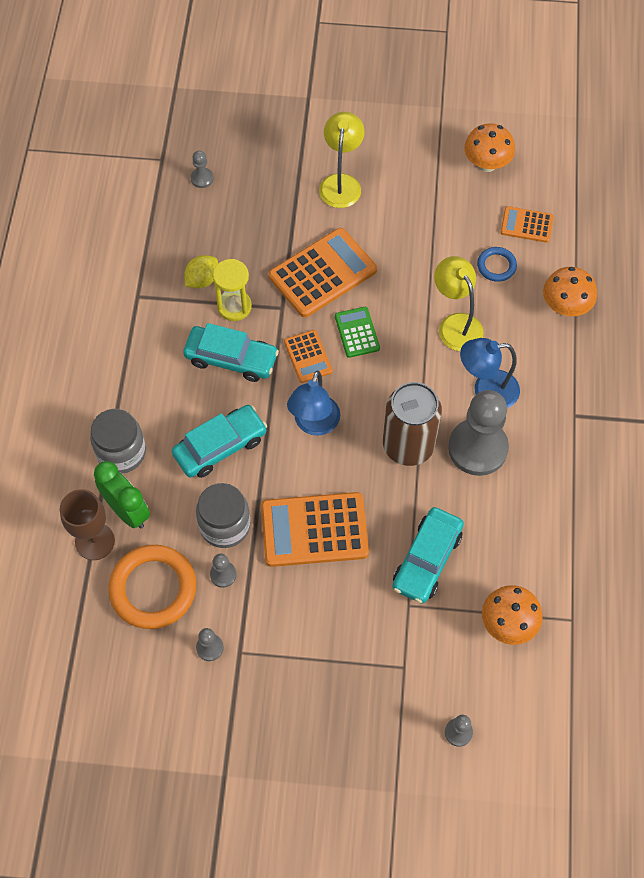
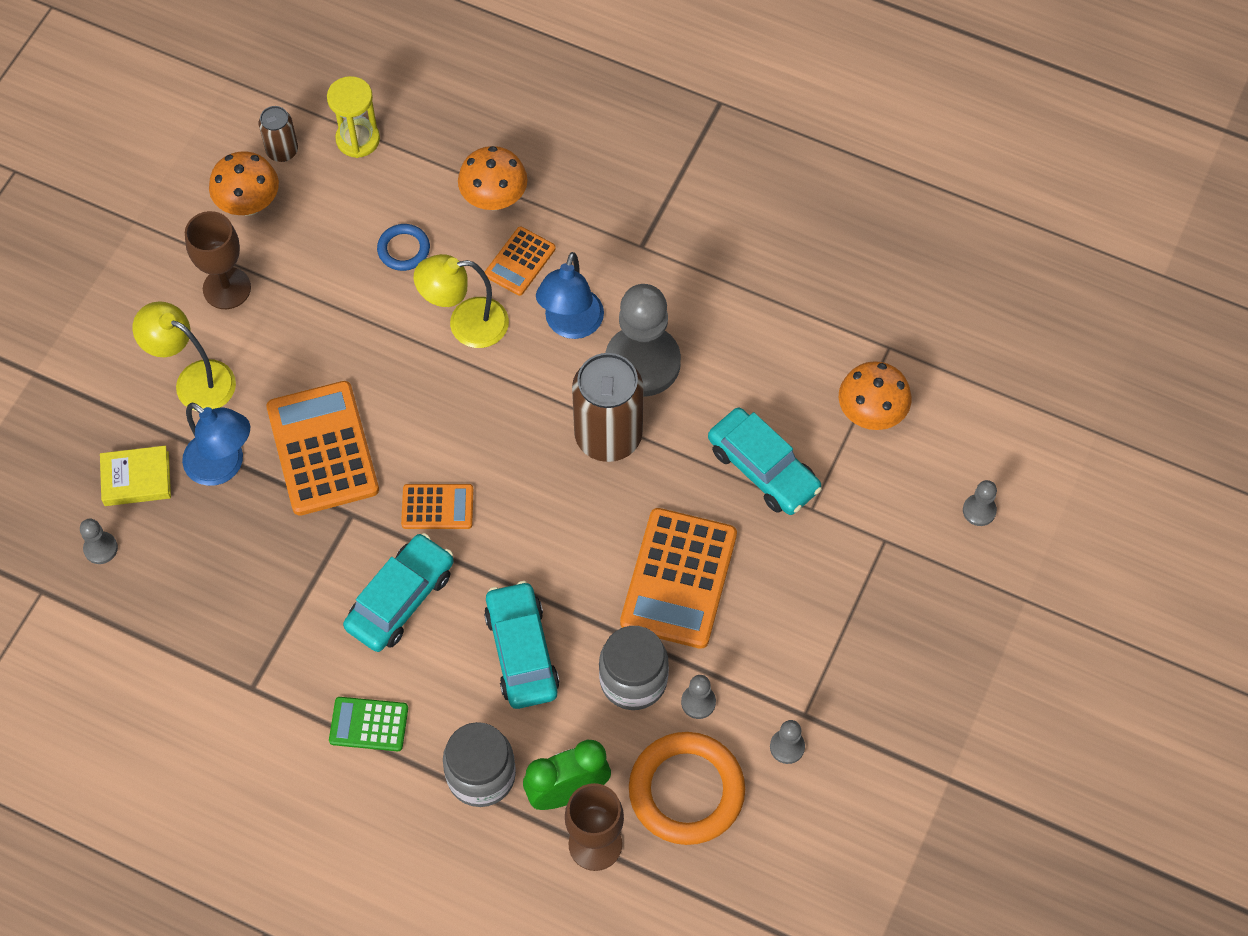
camera: 70 degrees left, 0 degrees up
yellow lemon [184,255,218,288] -> none
yellow hourglass [213,259,252,321] -> yellow hourglass moved to [327,76,380,158]
blue lamp [287,371,340,436] -> blue lamp moved to [182,402,250,486]
green calculator [335,307,380,358] -> green calculator moved to [329,697,408,751]
orange calculator [501,206,554,243] -> orange calculator moved to [485,227,556,296]
none -> yellow book [100,446,171,506]
none -> brown goblet [185,211,251,309]
none -> brown can [259,106,298,162]

